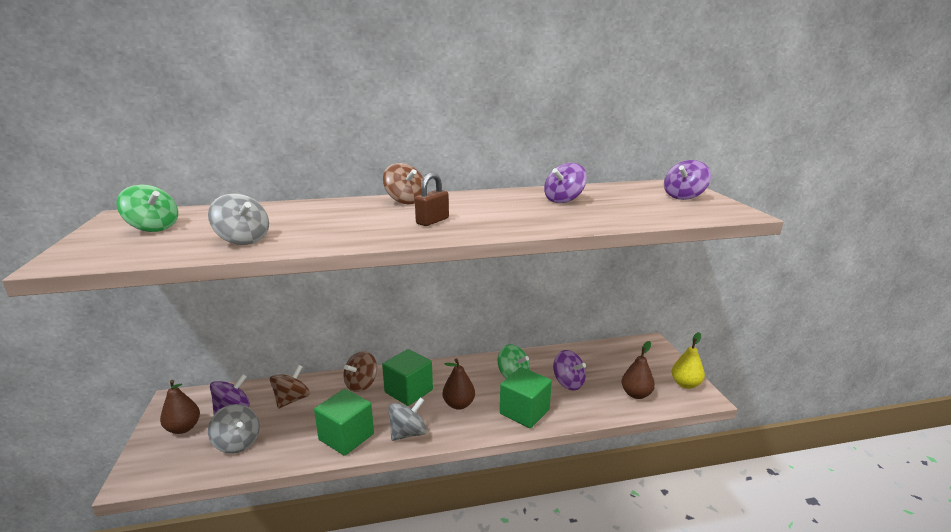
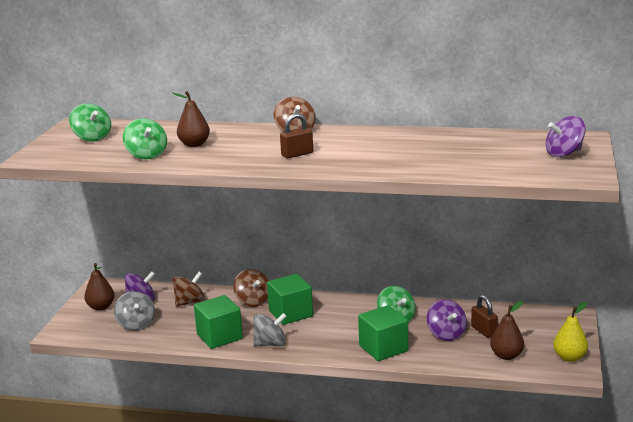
camera: 25 degrees right, 0 degrees up
grey spinning top [208,194,269,245] -> green spinning top [123,118,167,159]
brown spinning top [343,351,377,392] -> brown spinning top turned 90 degrees counterclockwise [233,269,269,307]
brown pear [443,358,475,410] -> brown pear moved to [172,91,210,147]
purple spinning top [544,163,587,203] -> none
none -> brown padlock [471,295,498,338]

